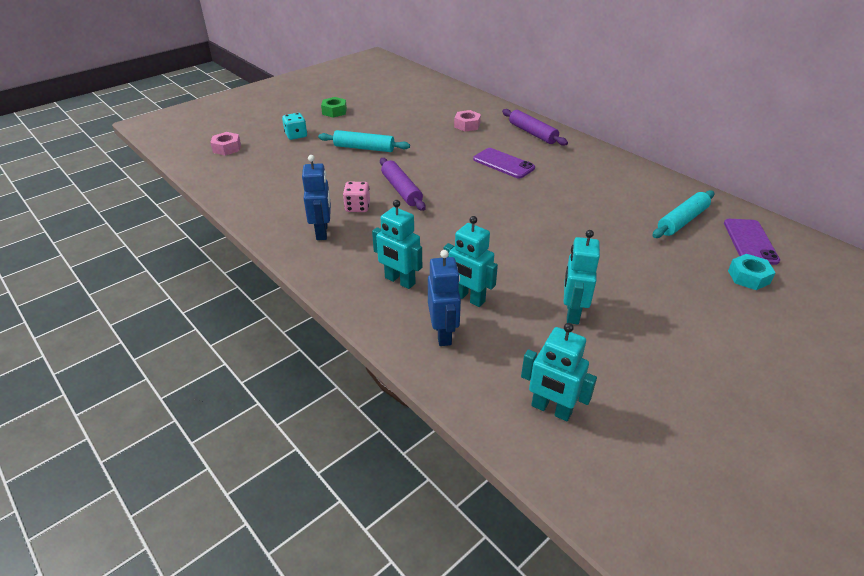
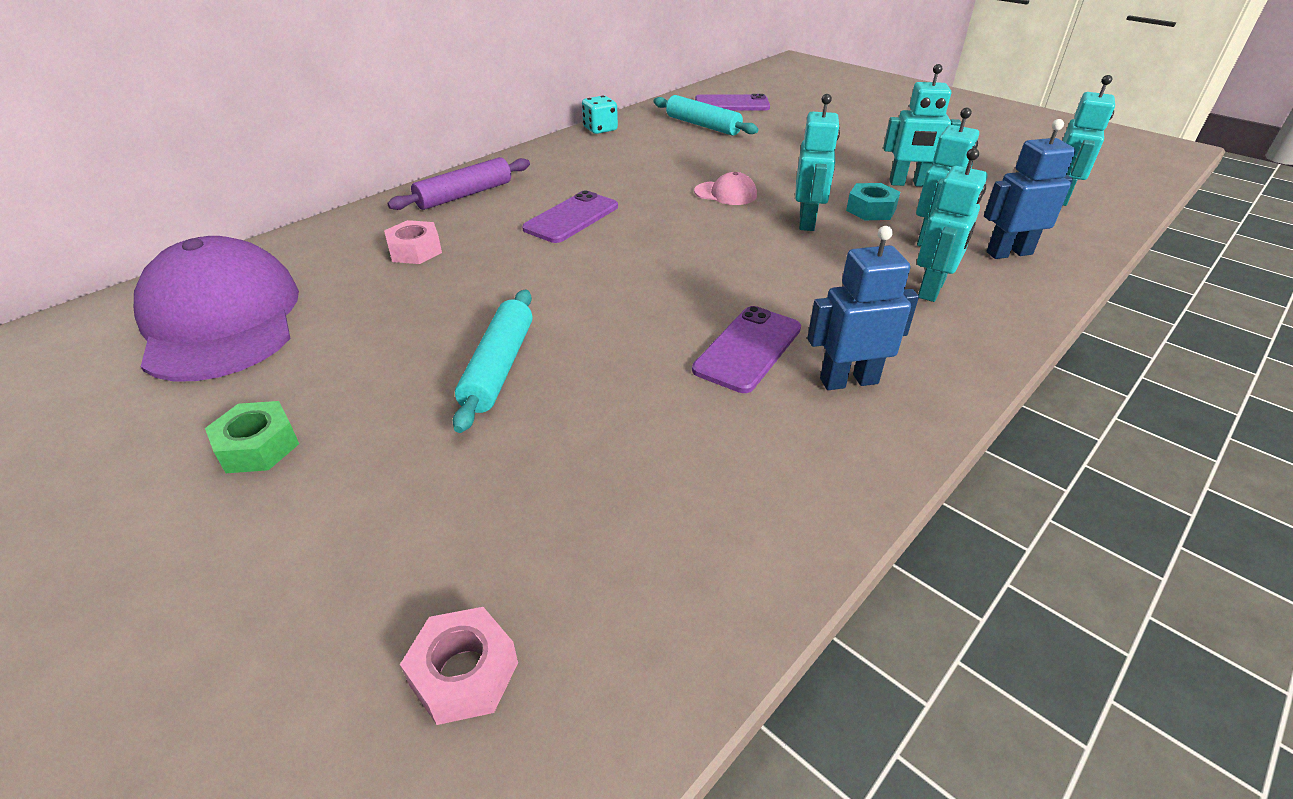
camera: 95 degrees left, 0 degrees up
turquoise dice [282,113,307,140] -> turquoise dice moved to [582,95,618,134]
pink dice [343,182,370,212] -> purple phone [692,306,801,393]
purple rolling pin [380,158,426,211] -> none
turquoise nut [728,254,776,290] -> turquoise nut moved to [846,183,900,220]
none -> purple cap [134,236,299,381]
none -> pink cap [694,172,757,205]
none -> turquoise robot [795,94,840,231]

